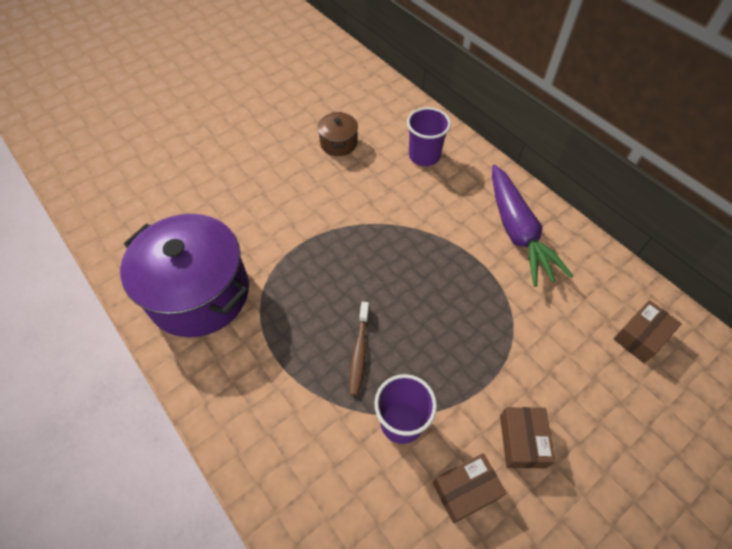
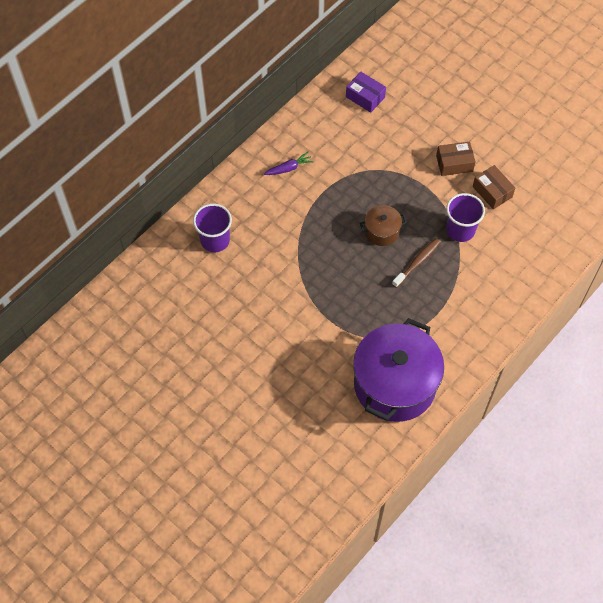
camera: 100 degrees left, 5 degrees up
brown pot [317,112,358,156] -> brown pot moved to [360,205,407,246]
brown toothbrush [349,302,369,396] -> brown toothbrush turned 45 degrees counterclockwise [392,238,441,288]
purple carrot [492,165,573,287] -> purple carrot [264,152,314,175], size x0.43
brown box [614,300,682,363] -> purple box [346,72,386,113]

